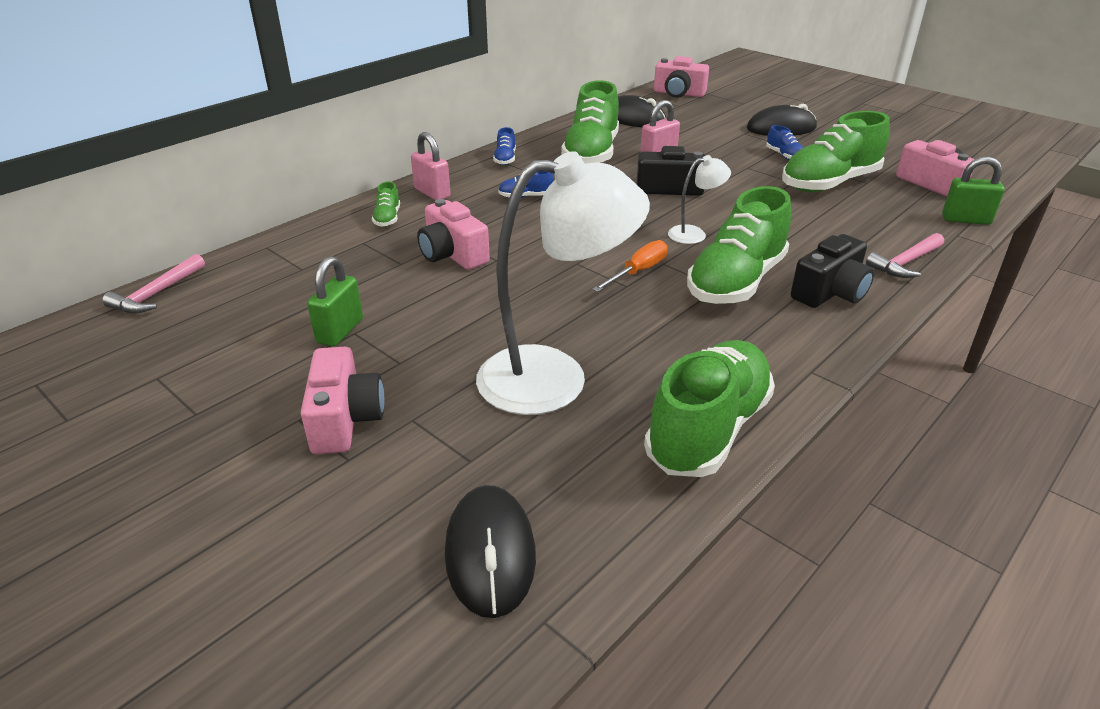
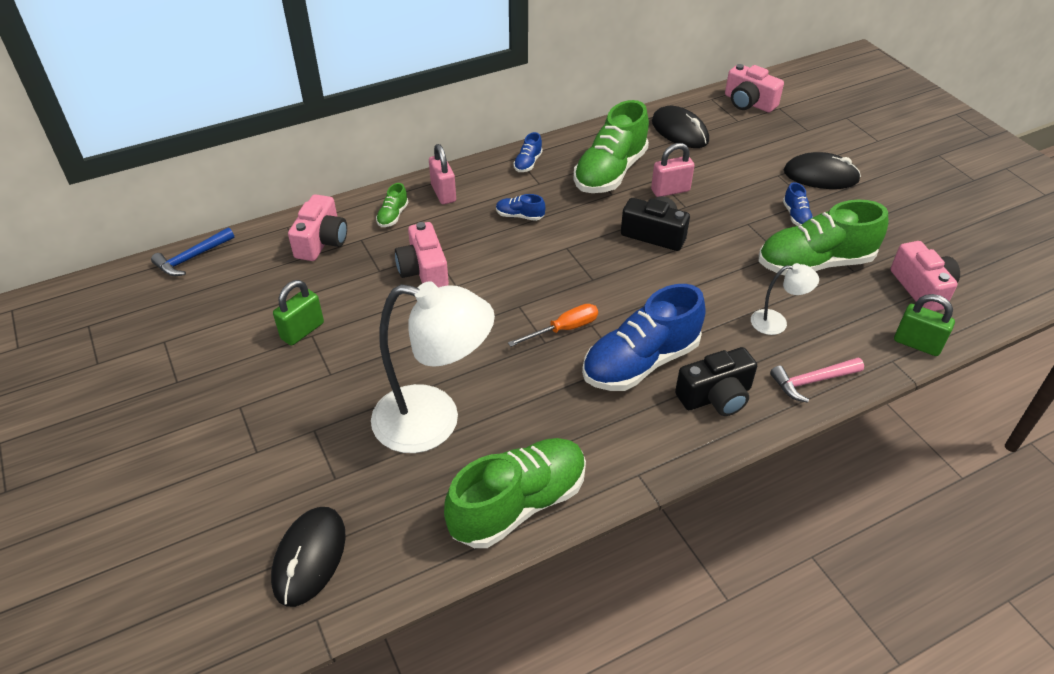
camera: 20 degrees right, 10 degrees up
pink hammer [102,254,205,313] -> blue hammer [151,227,235,276]
pink camera [301,347,384,454] -> pink camera moved to [288,194,347,261]
white lamp [668,155,731,244] -> white lamp moved to [751,263,819,335]
green shoe [687,186,791,304] -> blue shoe [582,284,706,391]

